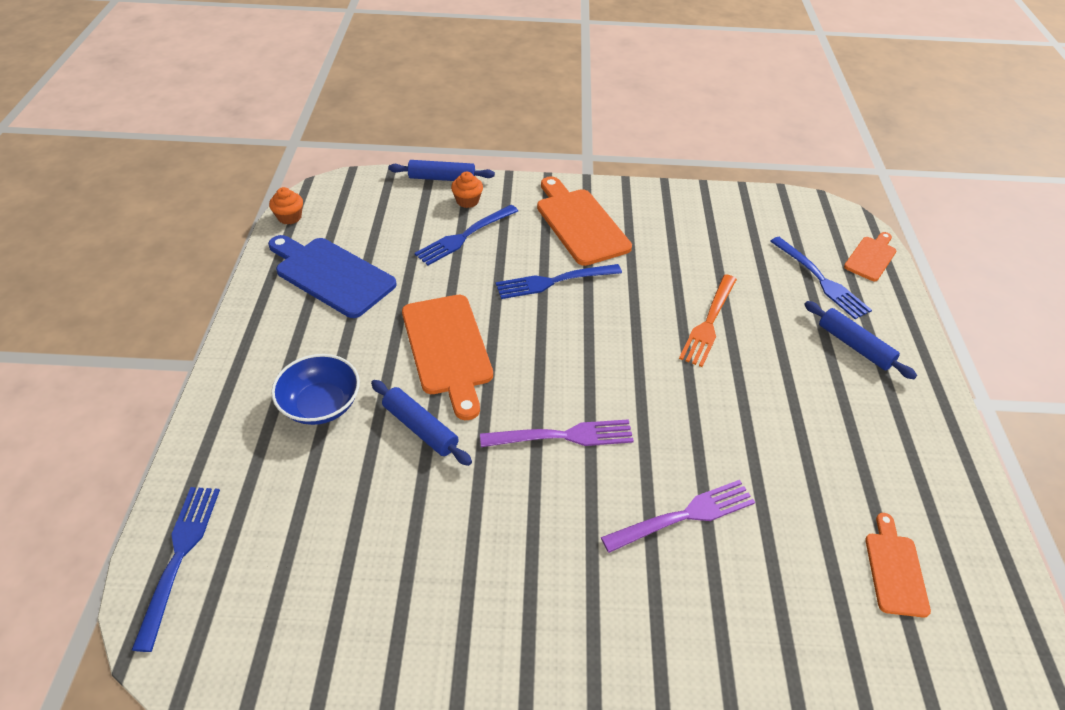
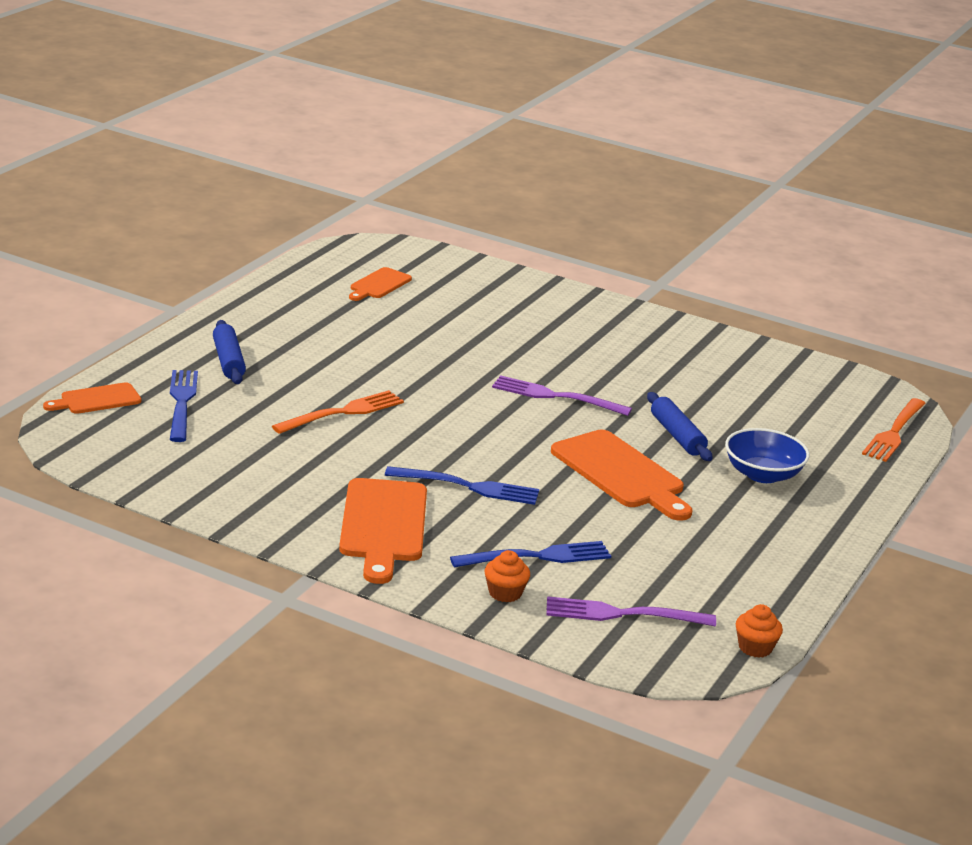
camera: 155 degrees left, 20 degrees down
blue fork [132,487,220,652] -> orange fork [862,398,926,462]
blue cutting board [268,235,397,318] -> none
blue rolling pin [388,160,495,181] -> none
orange cutting board [402,295,493,420] -> orange cutting board turned 135 degrees clockwise [551,430,693,521]
purple fork [601,480,755,553] -> purple fork moved to [546,596,716,627]

